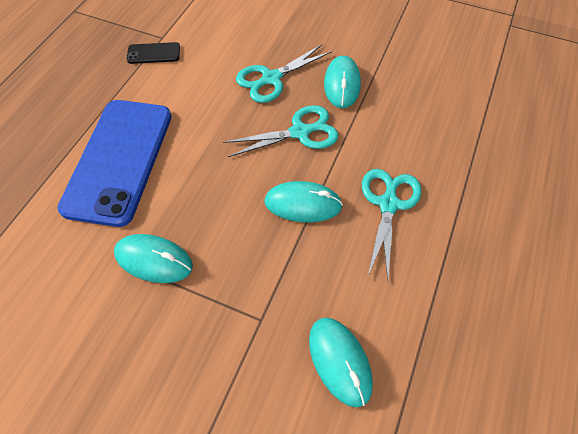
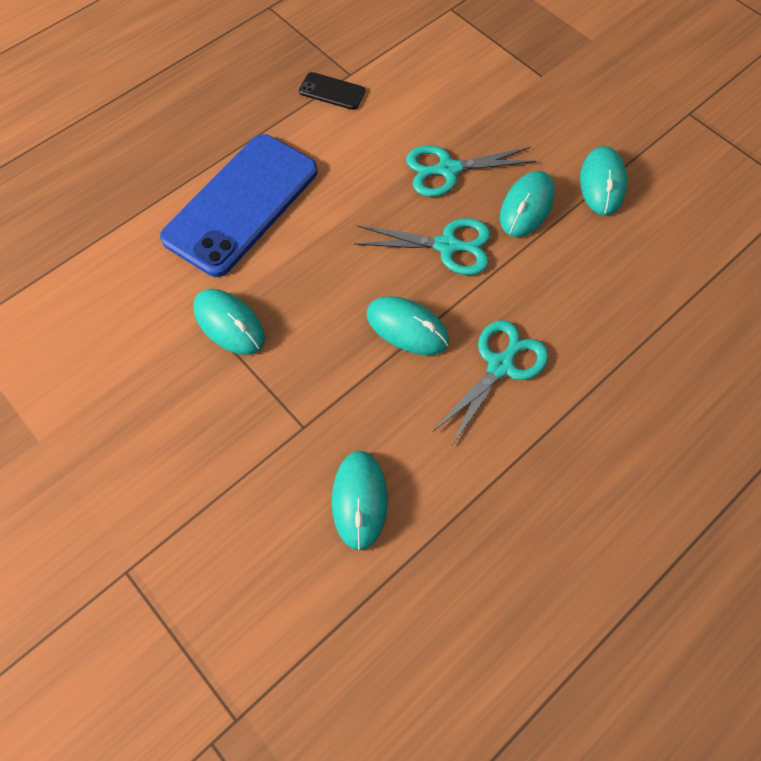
camera: 25 degrees right, 5 degrees up
none -> turquoise mouse [580,146,627,215]

